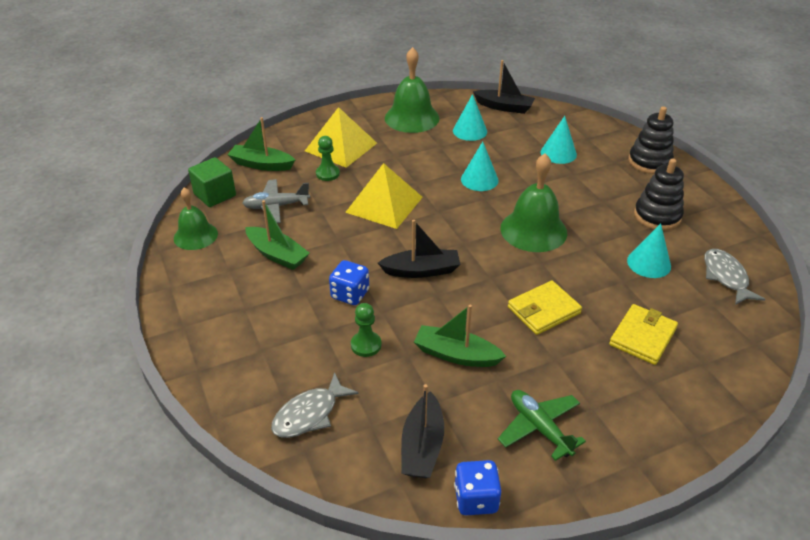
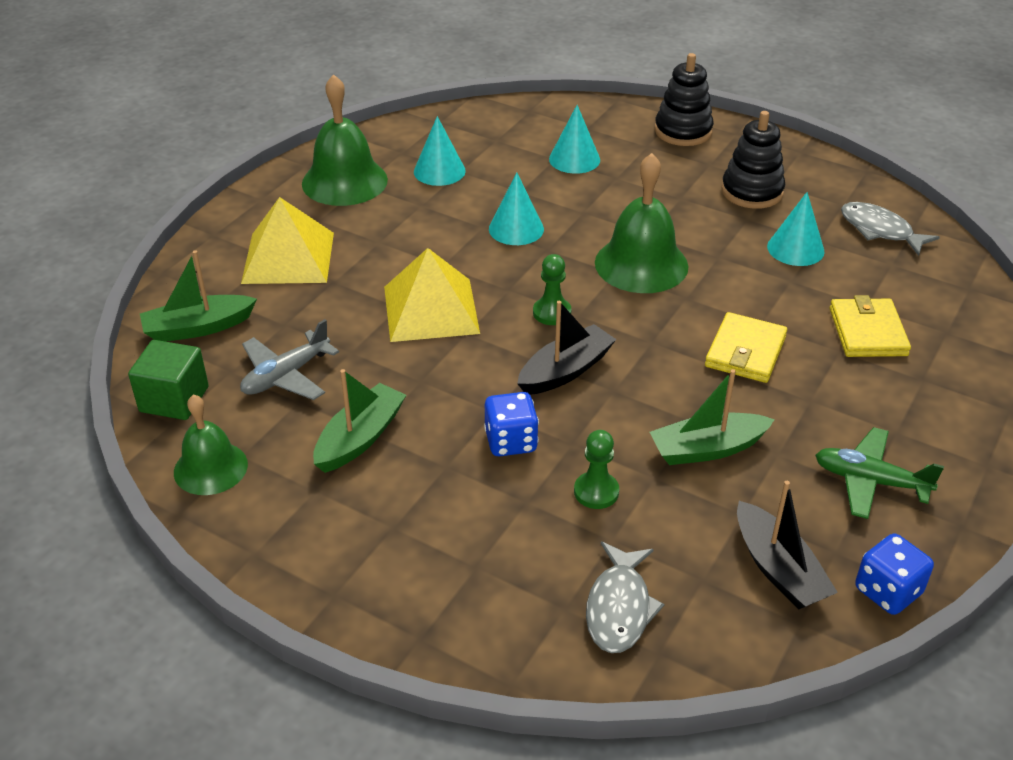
camera: 35 degrees left, 0 degrees up
green boat [245,200,309,270] -> green boat turned 60 degrees counterclockwise [313,369,406,473]
green pawn [316,136,340,181] -> green pawn moved to [533,254,571,325]
black boat [473,60,535,114] -> none

